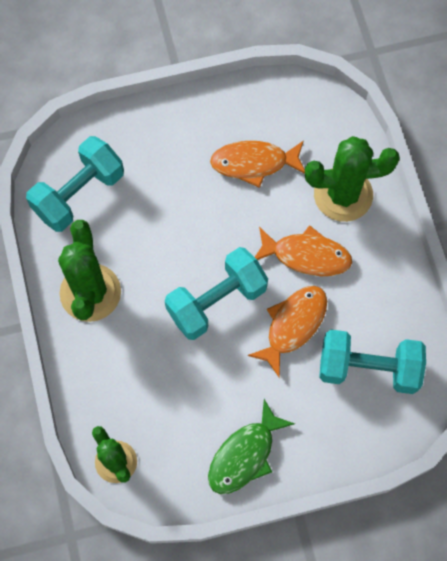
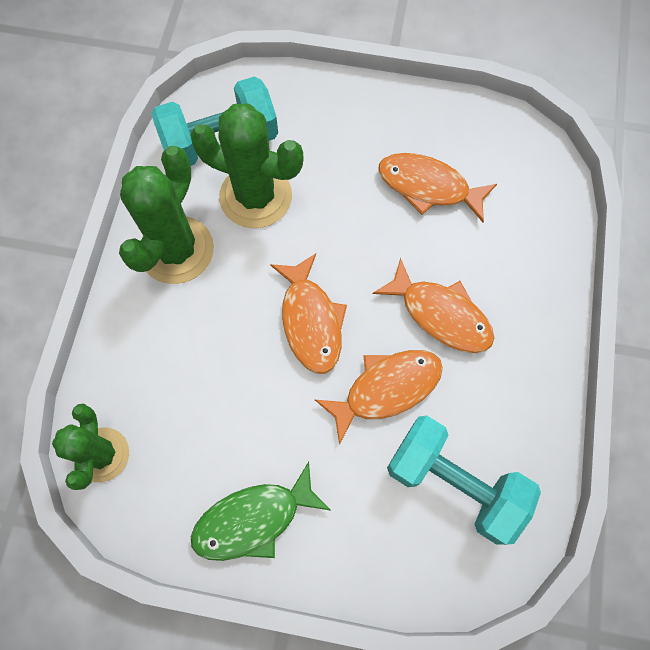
camera: 25 degrees right, 0 degrees up
turquoise dumbbell [165,247,268,340] -> orange fish [270,253,347,374]
green cactus [305,136,400,222] -> green cactus moved to [190,103,304,228]

